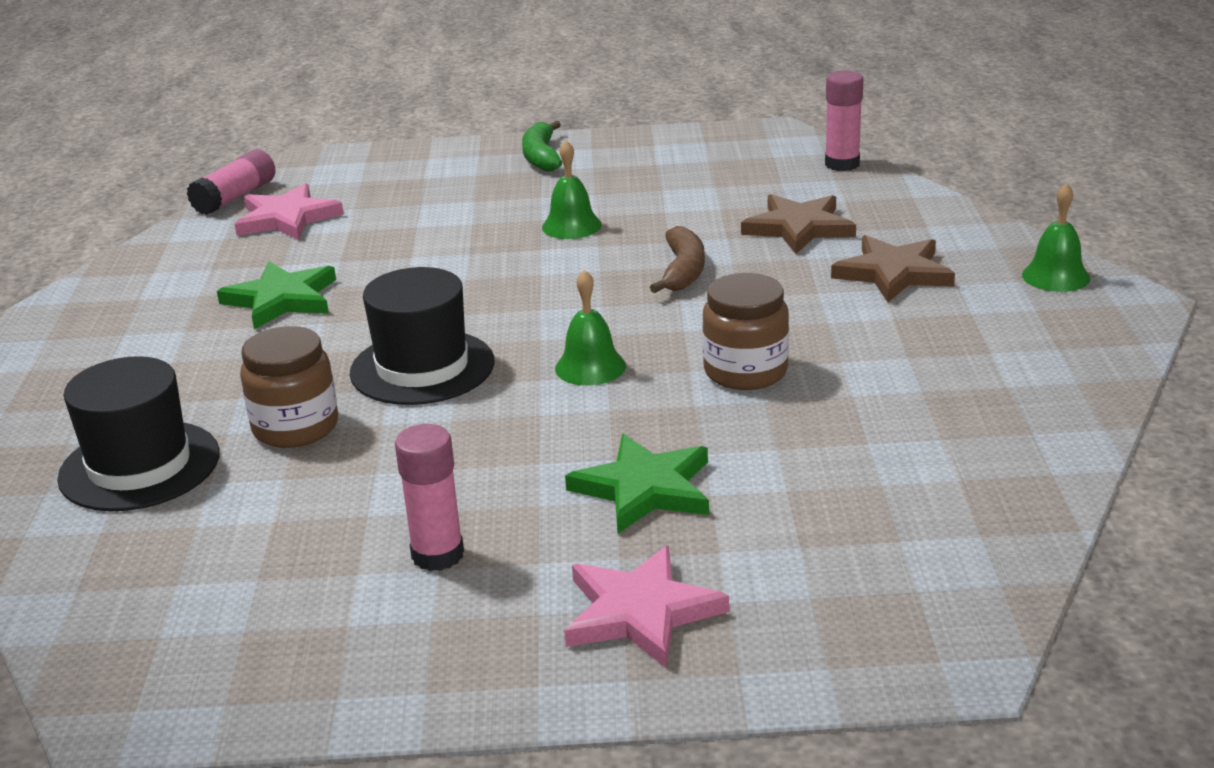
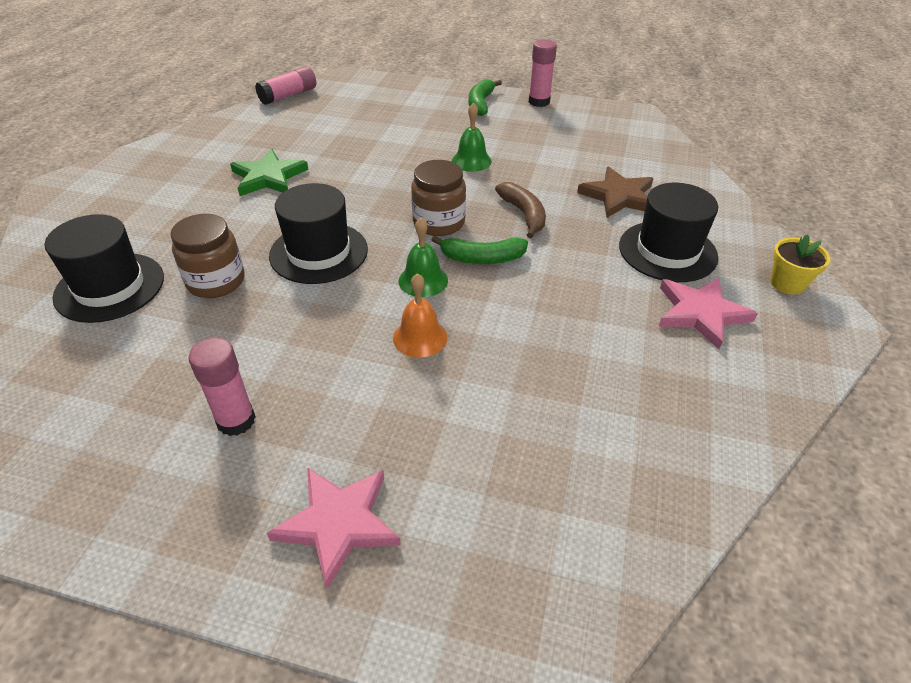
camera: 15 degrees right, 15 degrees up
pink star [235,183,344,240] -> pink star moved to [658,277,758,349]
green star [565,434,709,534] -> none
brown banana [650,226,705,293] -> brown banana turned 45 degrees counterclockwise [495,182,546,238]
brown jar [702,273,789,390] -> brown jar moved to [411,160,466,236]
pink glue stick [825,70,863,171] -> pink glue stick moved to [529,39,557,107]
brown star [831,235,955,302] -> black hat [619,183,718,282]
green bell [1022,183,1091,292] -> yellow flower pot [770,234,830,295]
none -> orange bell [393,273,447,358]
none -> green banana [432,236,528,264]

